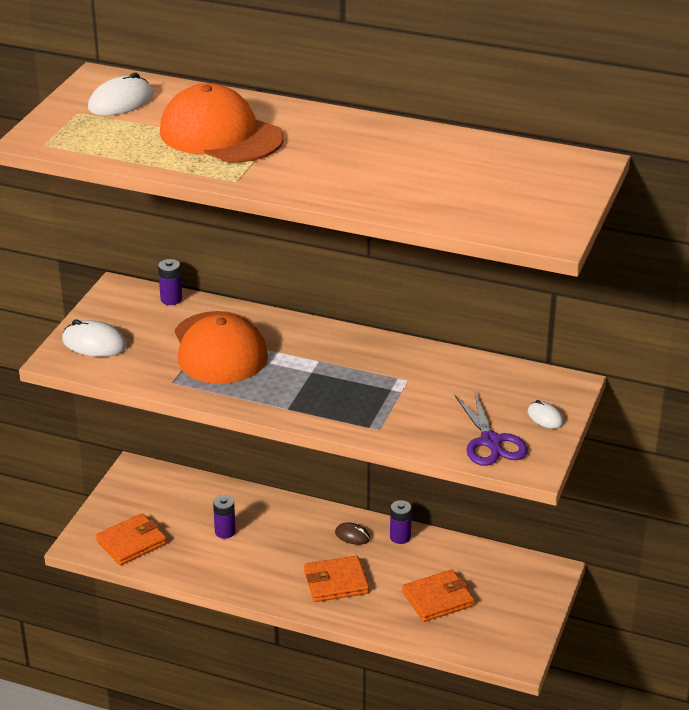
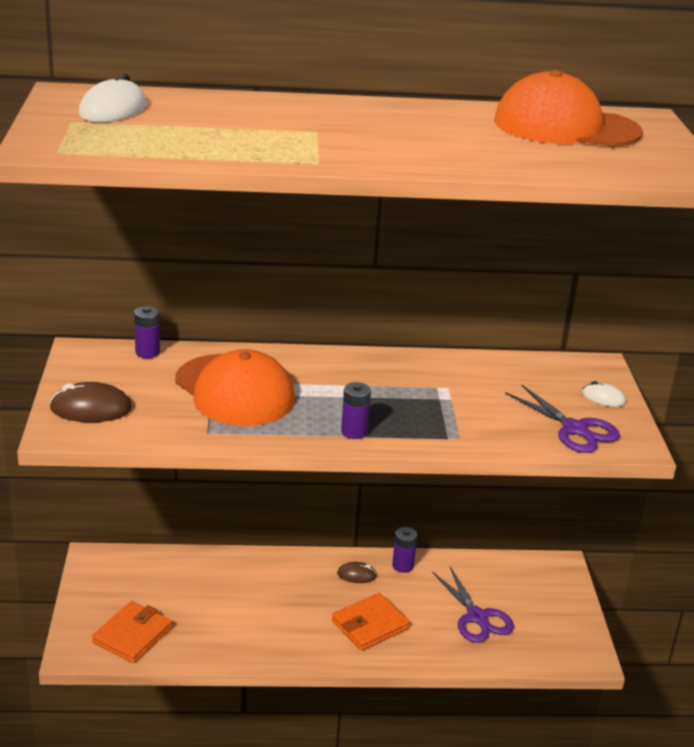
camera: 25 degrees left, 5 degrees down
white mouse [62,320,127,357] -> brown mouse [50,382,132,422]
orange cap [160,83,283,163] -> orange cap moved to [494,70,643,147]
purple battery [213,495,236,539] -> purple battery moved to [341,382,371,439]
orange wallet [402,569,474,622] -> purple scissors [432,567,514,643]

